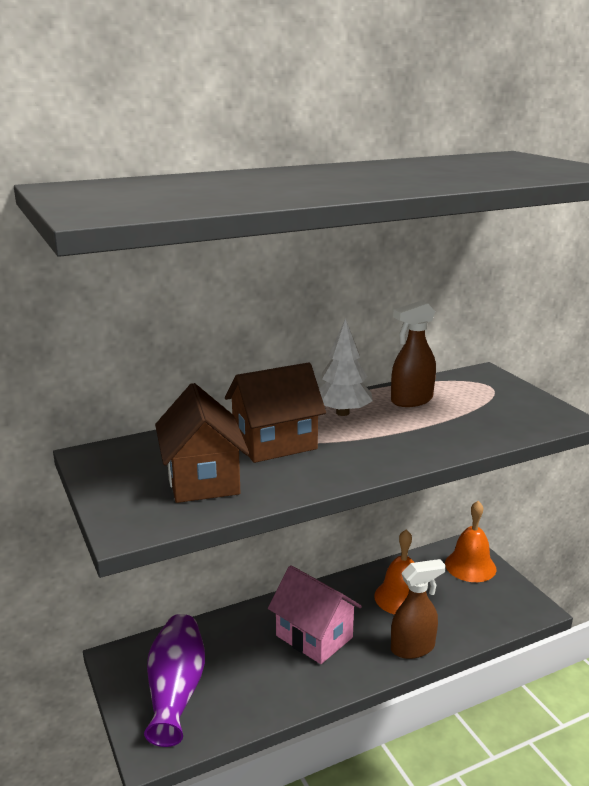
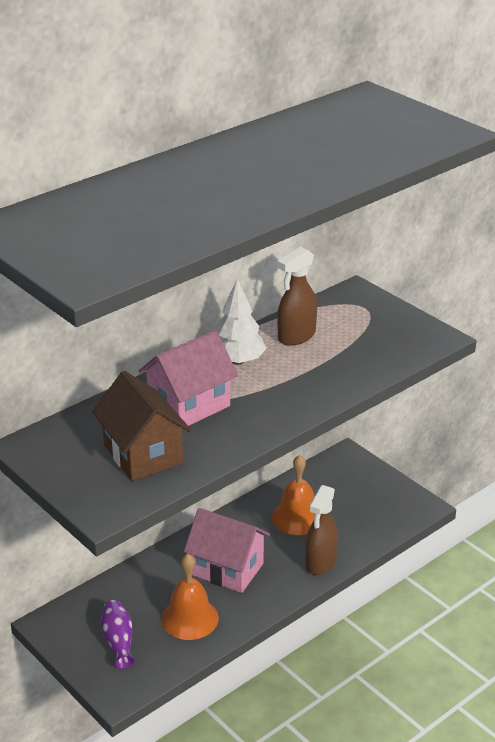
camera: 15 degrees left, 10 degrees up
purple vase [144,614,205,747] -> purple vase [101,600,135,669], size x0.59
brown house [225,362,326,463] -> pink house [139,330,238,429]
brown spray bottle [391,559,446,659] -> brown spray bottle turned 150 degrees clockwise [305,485,338,575]
orange bell [445,501,496,582] -> orange bell moved to [161,553,219,640]

